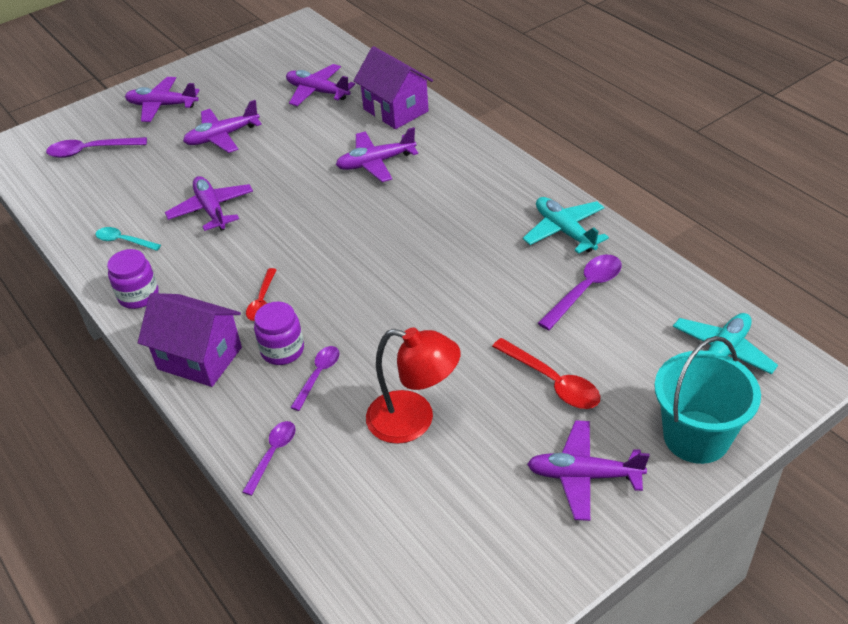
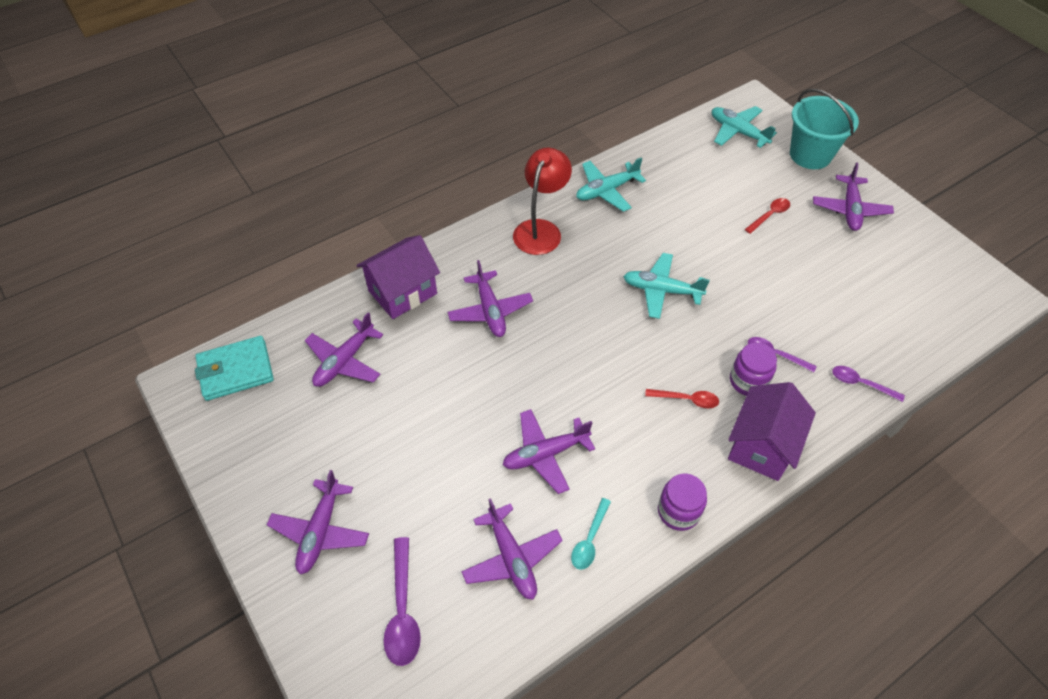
camera: 90 degrees left, 10 degrees up
purple plane [183,100,262,153] -> purple plane moved to [461,498,563,599]
red lamp [366,327,460,444] -> red lamp moved to [513,148,572,255]
red spoon [492,338,600,409] -> red spoon [745,198,790,234], size x0.66
purple spoon [538,255,622,330] -> none
none -> turquoise wallet [195,336,274,401]
none -> turquoise plane [623,253,710,319]

